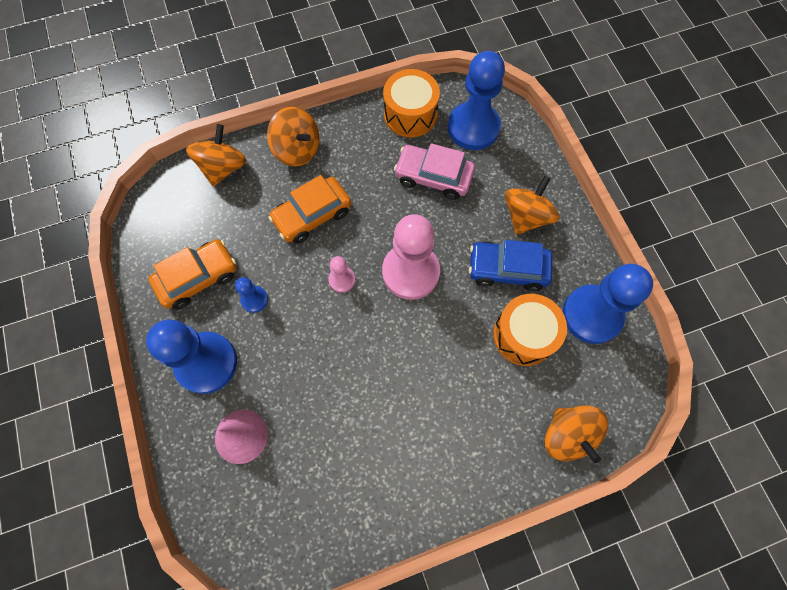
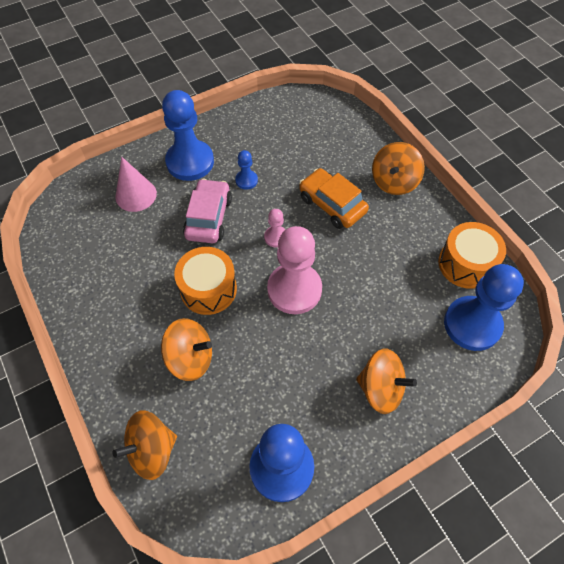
camera: 80 degrees right, 10 degrees down
orange car [148,239,236,310] -> none
orange spinning top [186,124,247,186] -> orange spinning top moved to [161,318,212,381]
pink car [394,143,475,200] -> pink car moved to [183,179,232,243]
blue car [469,240,552,291] -> none
orange drum [493,294,567,366] -> orange drum moved to [174,247,237,315]

